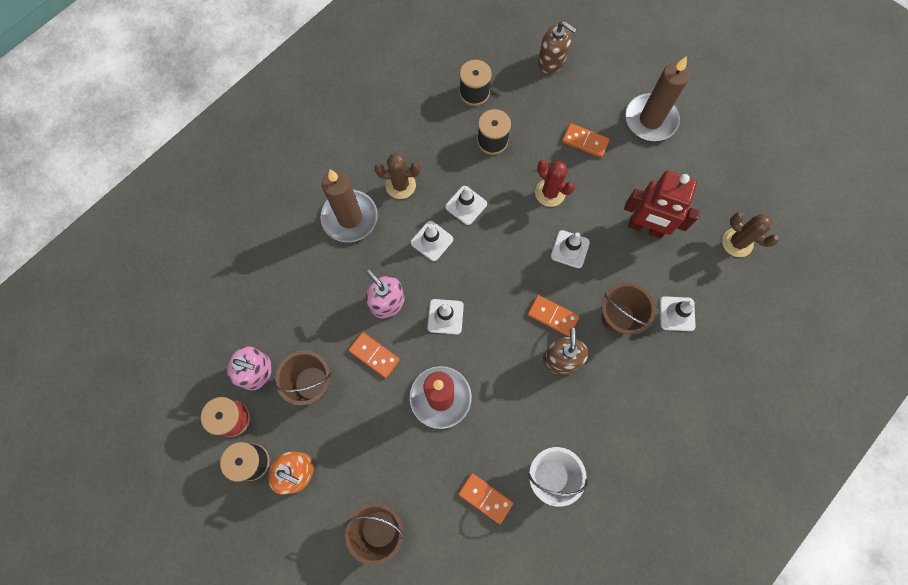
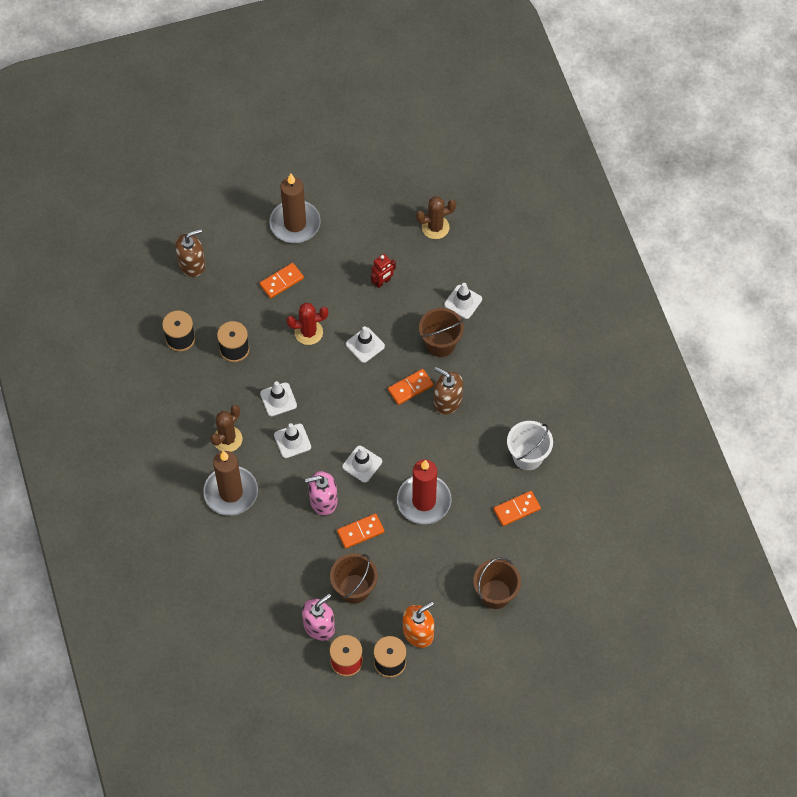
camera: 60 degrees left, 10 degrees down
red robot [624,170,700,239] -> red robot [371,254,396,288], size x0.51

